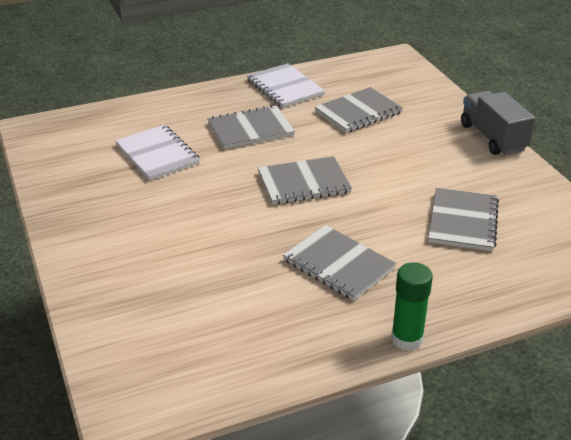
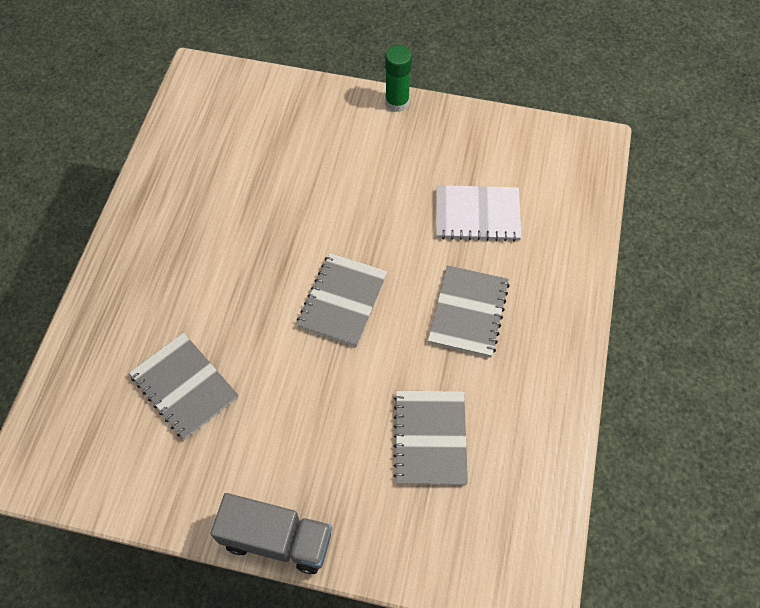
camera: 125 degrees right, 25 degrees up
white notebook [247,63,325,108] -> none
grey notebook [283,225,396,301] -> none
green glue stick [391,262,433,351] -> green glue stick moved to [385,45,412,112]

